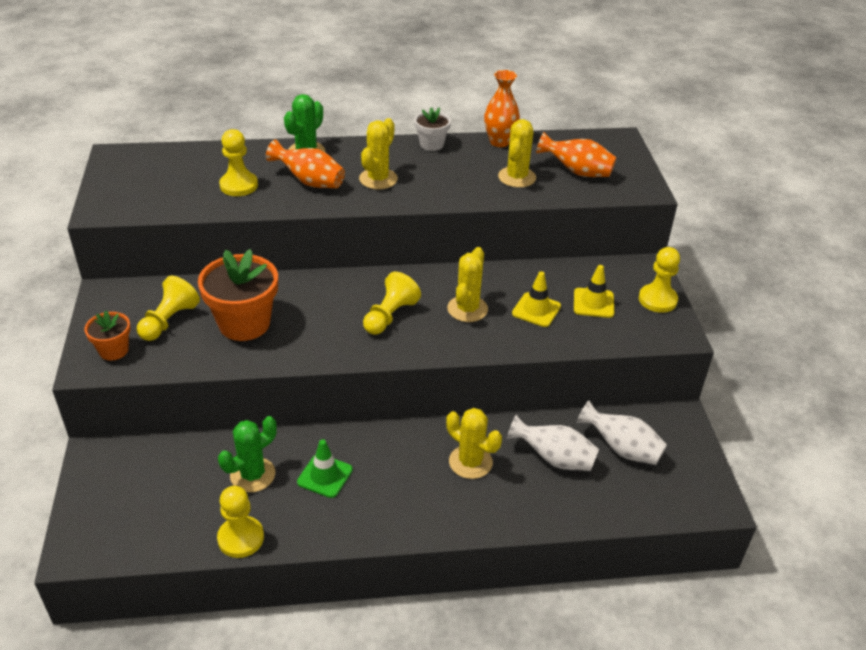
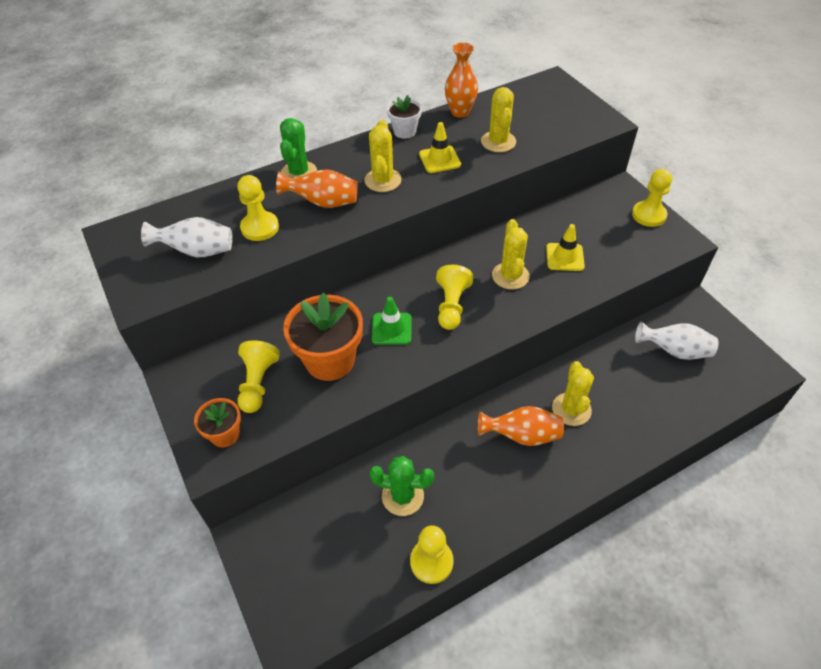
camera: 20 degrees left, 10 degrees up
green cactus [218,416,277,492] -> green cactus turned 75 degrees clockwise [369,456,434,516]
green traffic cone [297,439,353,498] -> green traffic cone moved to [372,297,412,345]
yellow cactus [446,408,502,479] -> yellow cactus turned 75 degrees clockwise [552,361,594,426]
white vase [507,415,599,471] -> white vase moved to [141,217,232,257]
orange vase [536,132,616,177] -> orange vase moved to [478,406,564,446]
yellow traffic cone [574,265,614,318] -> yellow traffic cone moved to [419,122,461,173]

